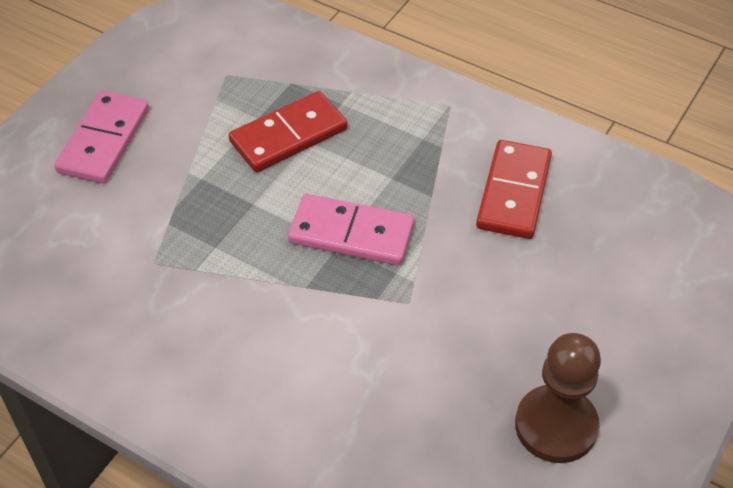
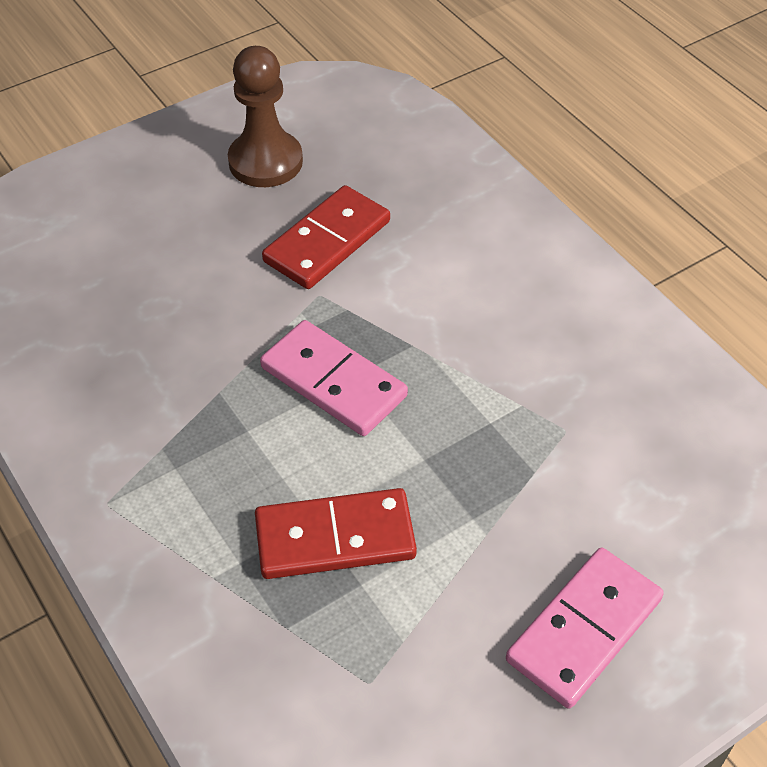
camera: 155 degrees left, 0 degrees up
red domino [476,140,552,239] -> red domino moved to [262,185,390,289]

